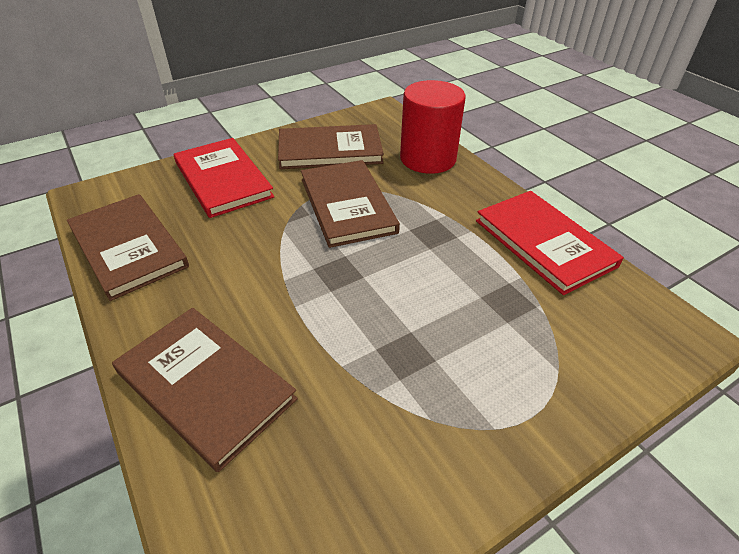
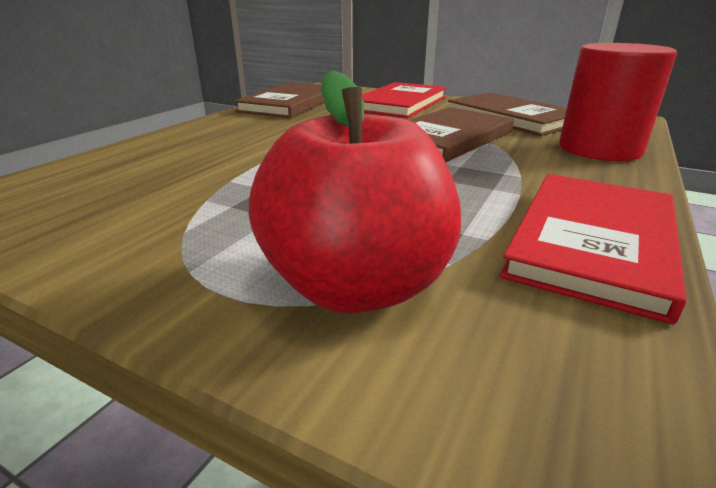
camera: 60 degrees right, 15 degrees down
brown book [112,308,298,472] -> none
none -> red apple [249,70,461,314]

